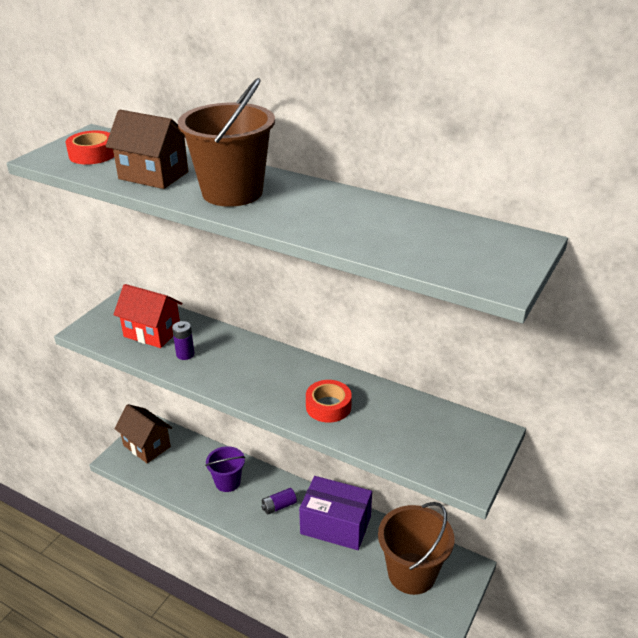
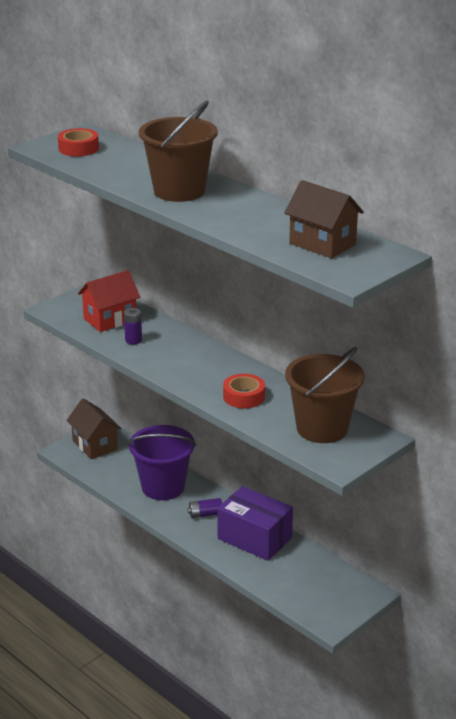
camera: 15 degrees right, 5 degrees down
brown house [106,110,188,189] -> brown house moved to [284,180,364,258]
red house [113,284,183,348] -> red house turned 75 degrees counterclockwise [78,270,140,332]
purple bucket [205,446,245,492] -> purple bucket [128,425,196,500], size x1.69
brown bucket [378,502,454,595] -> brown bucket moved to [285,347,365,443]

